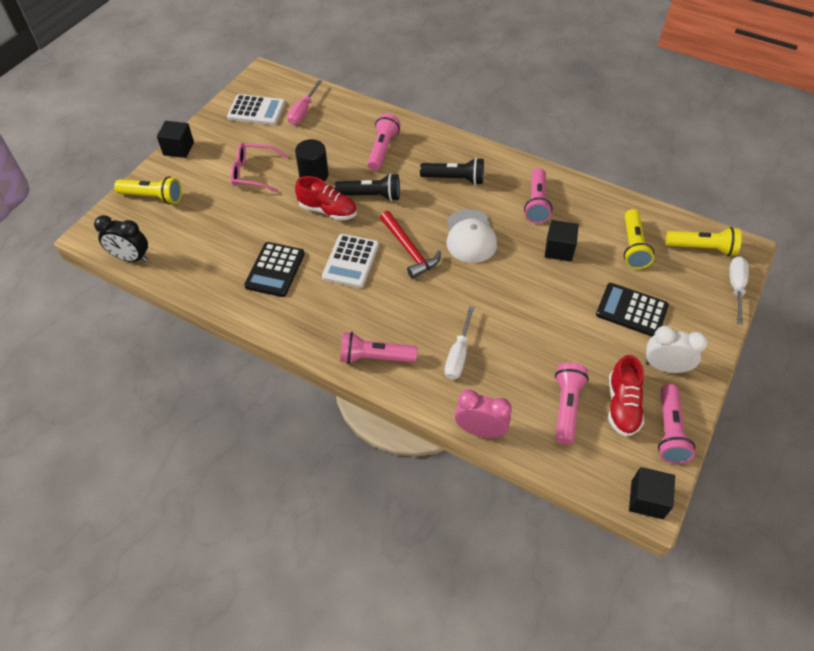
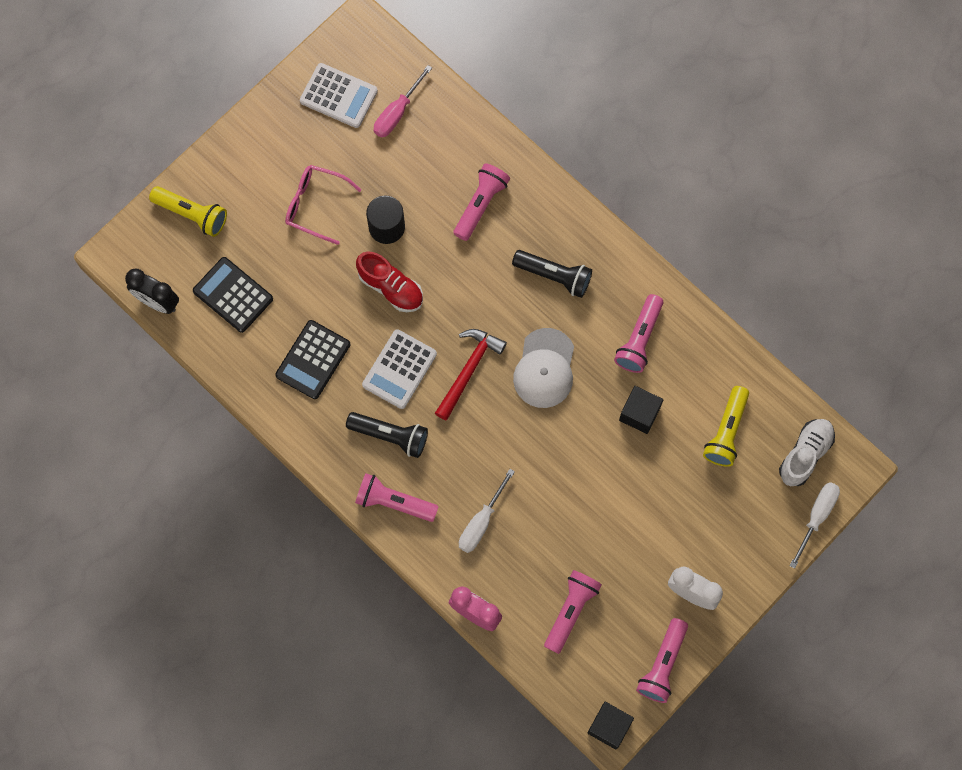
camera: 15 degrees right, 20 degrees up
black cube [157,121,194,158] -> none
black flashlight [334,173,400,201] -> black flashlight moved to [346,412,428,458]
red hammer [380,211,441,278] -> red hammer turned 135 degrees counterclockwise [435,329,507,420]
black calculator [596,283,669,337] -> black calculator moved to [193,257,273,333]
red shoe [608,355,644,436] -> none
yellow flashlight [666,227,742,256] -> white shoe [779,419,835,486]

